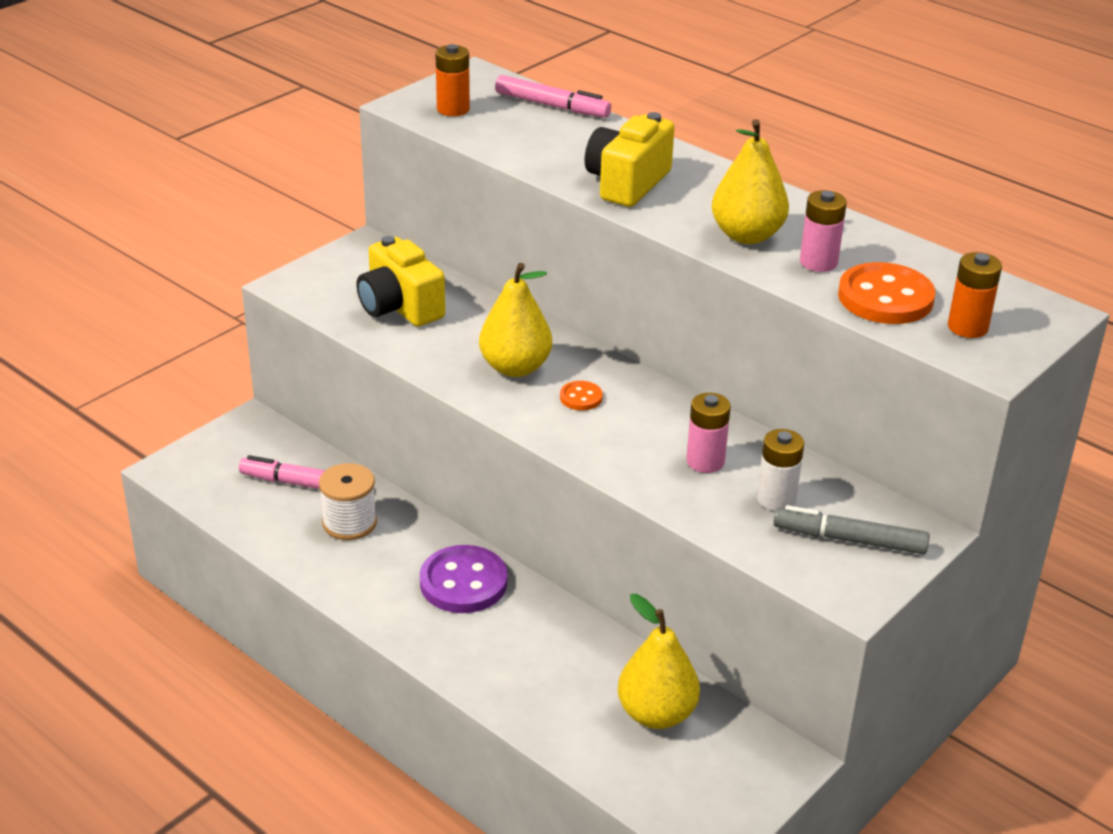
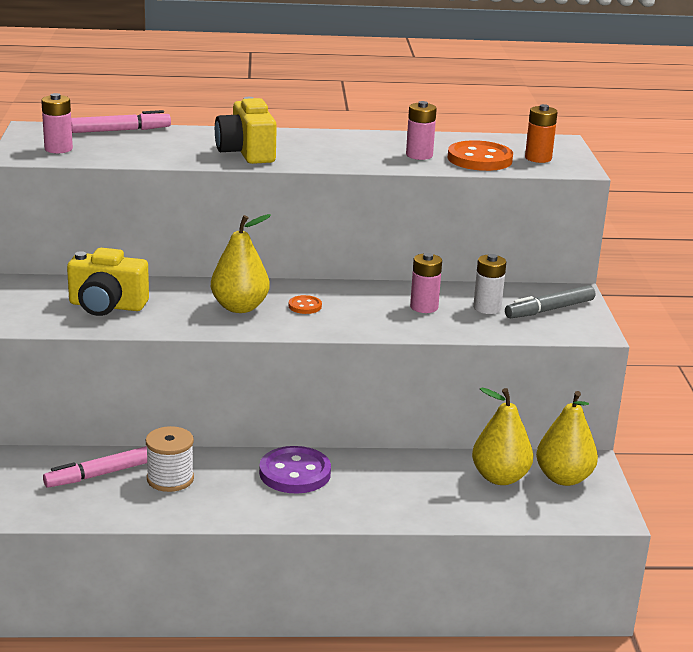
camera: 45 degrees left, 10 degrees down
orange battery [435,44,470,116] -> pink battery [41,93,73,153]
yellow pear [712,119,789,244] -> yellow pear moved to [536,391,598,486]

